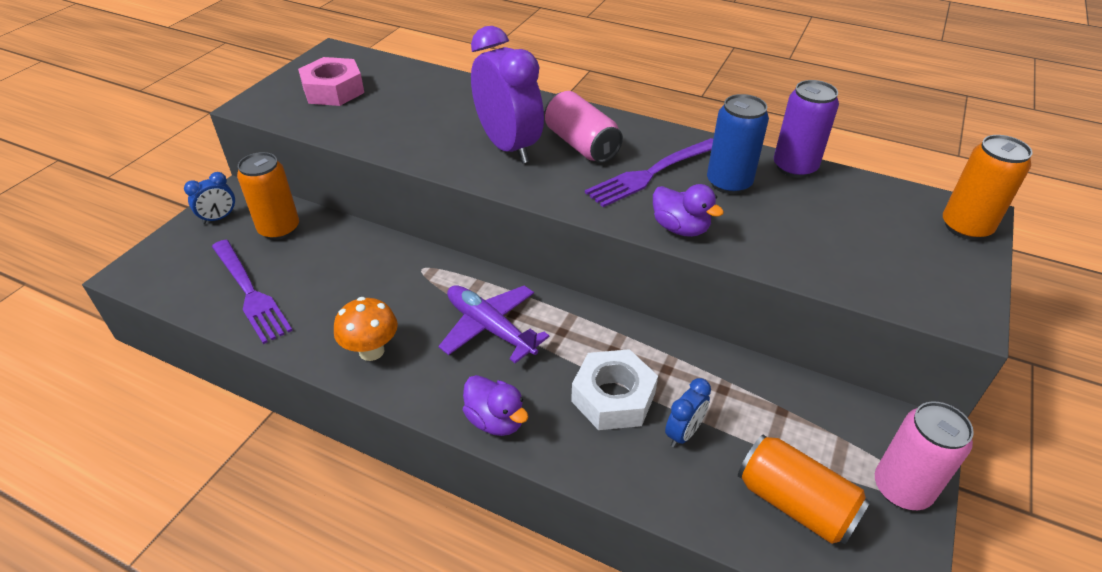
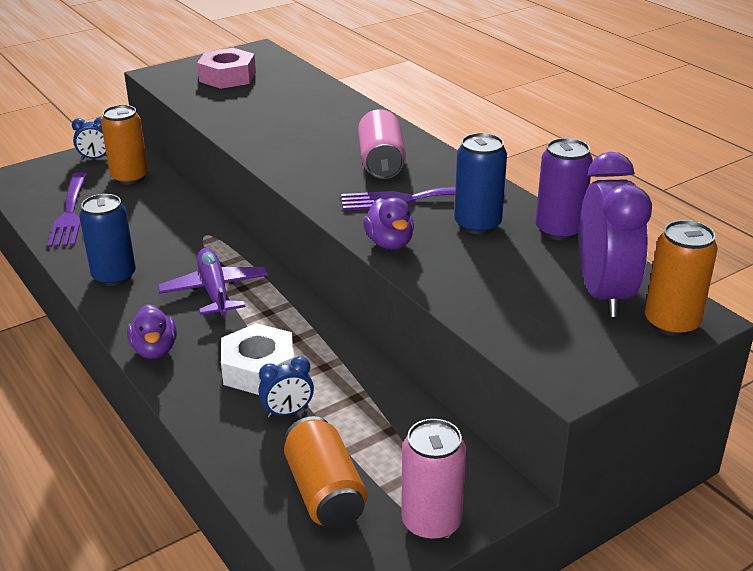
camera: 30 degrees right, 10 degrees down
orange mushroom [334,297,398,361] -> blue can [79,194,136,286]
purple clock [471,26,544,164] -> purple clock moved to [579,152,652,317]

